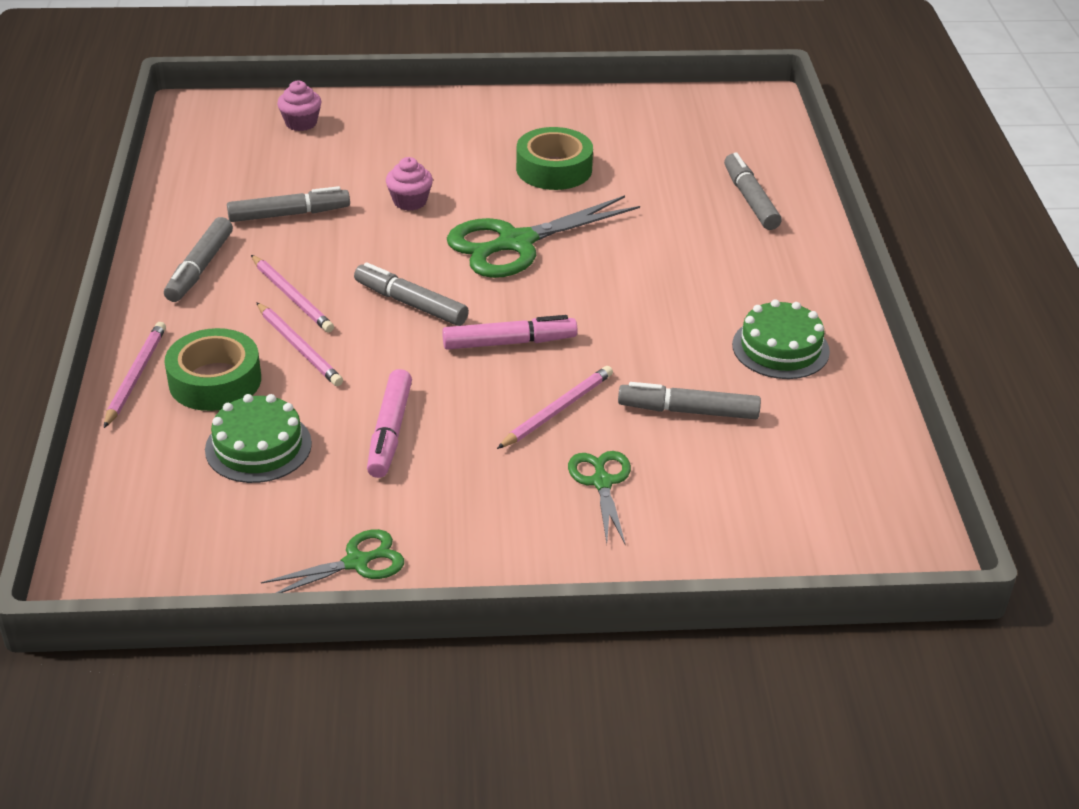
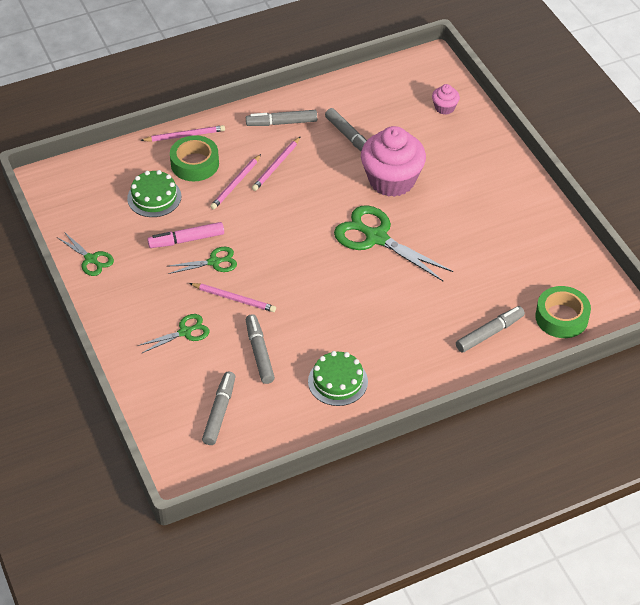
camera: 70 degrees right, 10 degrees up
grey marker [354,262,469,326] -> grey marker moved to [202,372,235,445]
pink cupcake [386,157,433,211] -> pink cupcake [361,126,426,197], size x2.23
pink marker [442,315,577,350] -> none
green tape [516,127,593,190] -> green tape moved to [535,286,591,338]
none -> green scissors [168,247,237,274]

